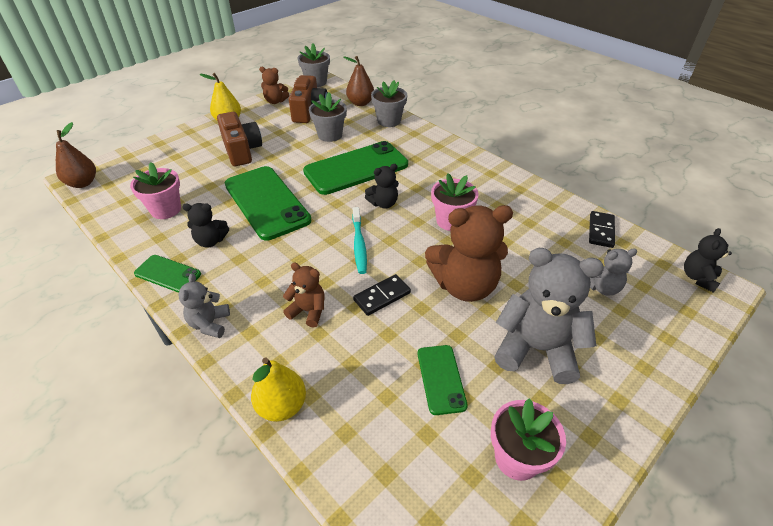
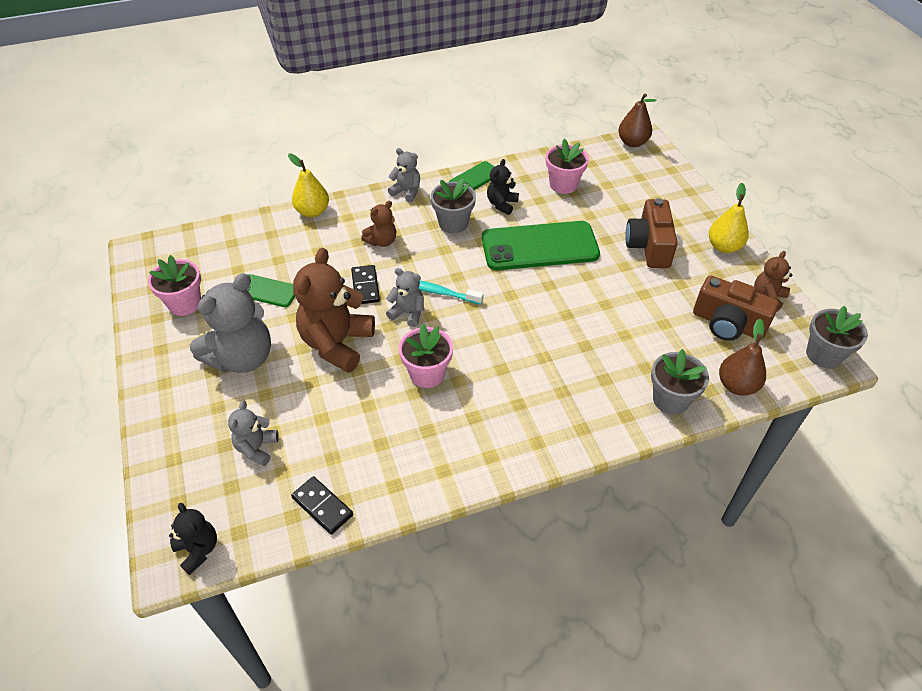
camera: 115 degrees right, 5 degrees up
brown camera [217,112,262,166] -> brown camera turned 90 degrees clockwise [625,198,678,268]
green phone [303,141,408,195] -> none
grey flower pot [309,92,347,142] -> grey flower pot moved to [431,179,476,233]
black teddy bear [365,164,399,208] -> none
none -> grey teddy bear [386,268,424,327]

